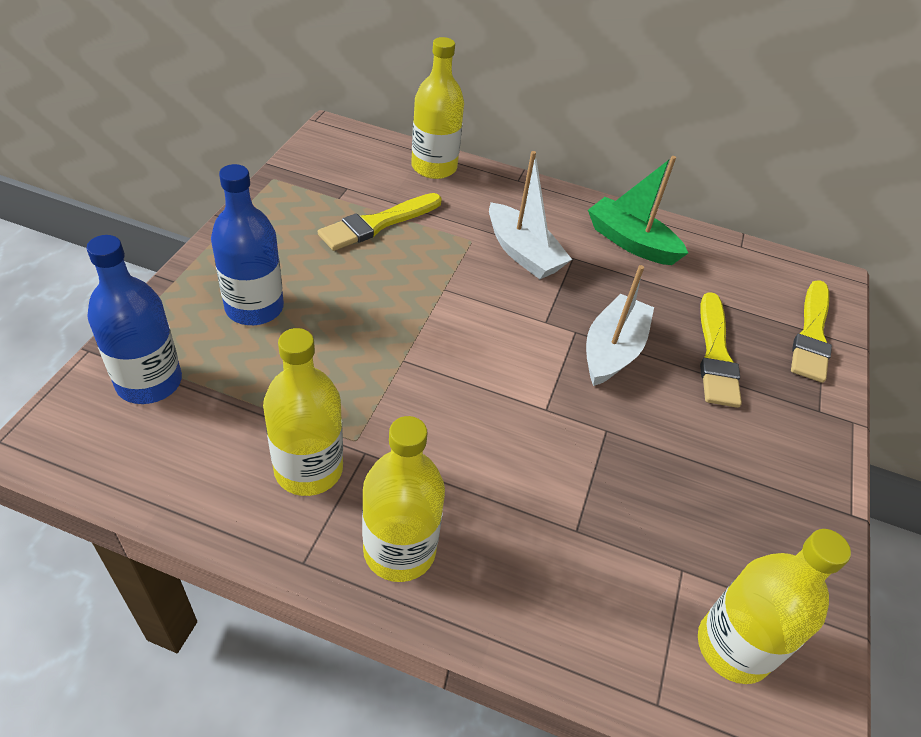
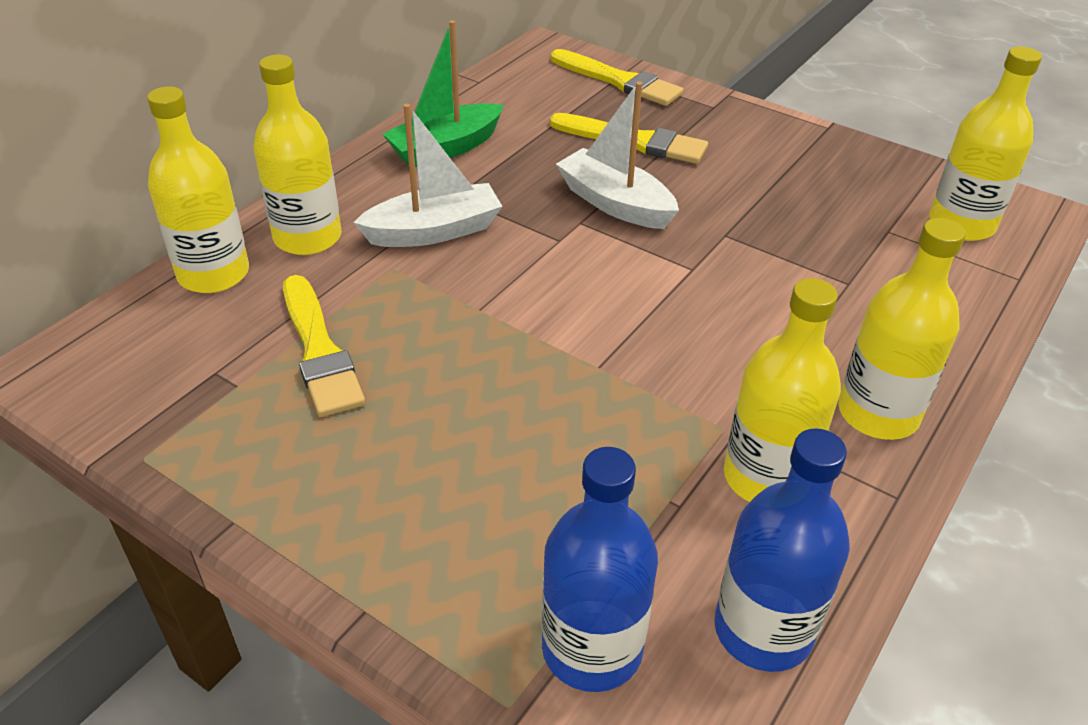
camera: 70 degrees left, 5 degrees down
blue bottle [211,164,284,325] -> blue bottle moved to [714,428,850,672]
none -> yellow bottle [253,55,342,255]

